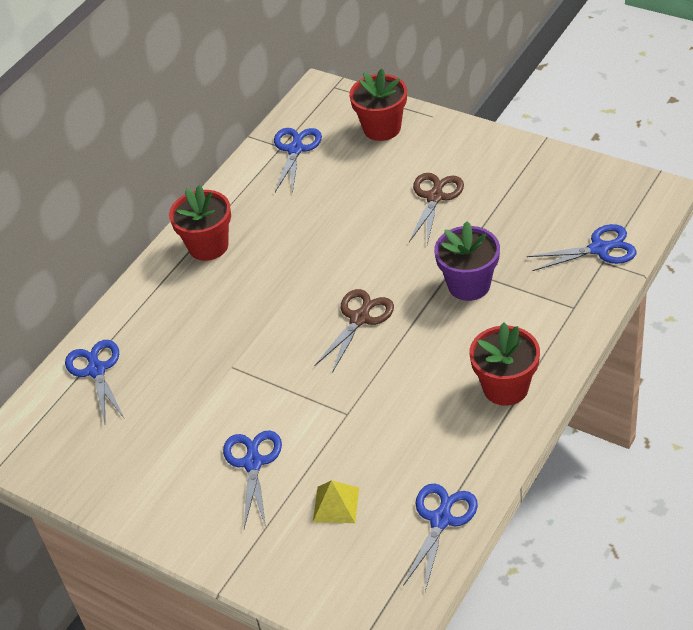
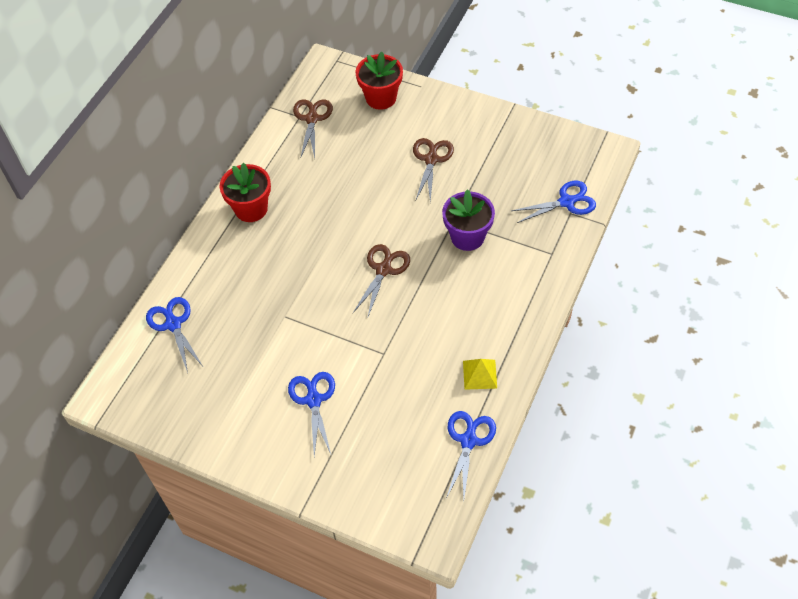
camera: 10 degrees left, 10 degrees up
blue scissors [274,128,322,194] -> brown scissors [293,100,333,159]
yellow pyramid [313,480,359,523] -> yellow pyramid moved to [463,359,497,390]
red flower pot [469,323,540,406] -> none

